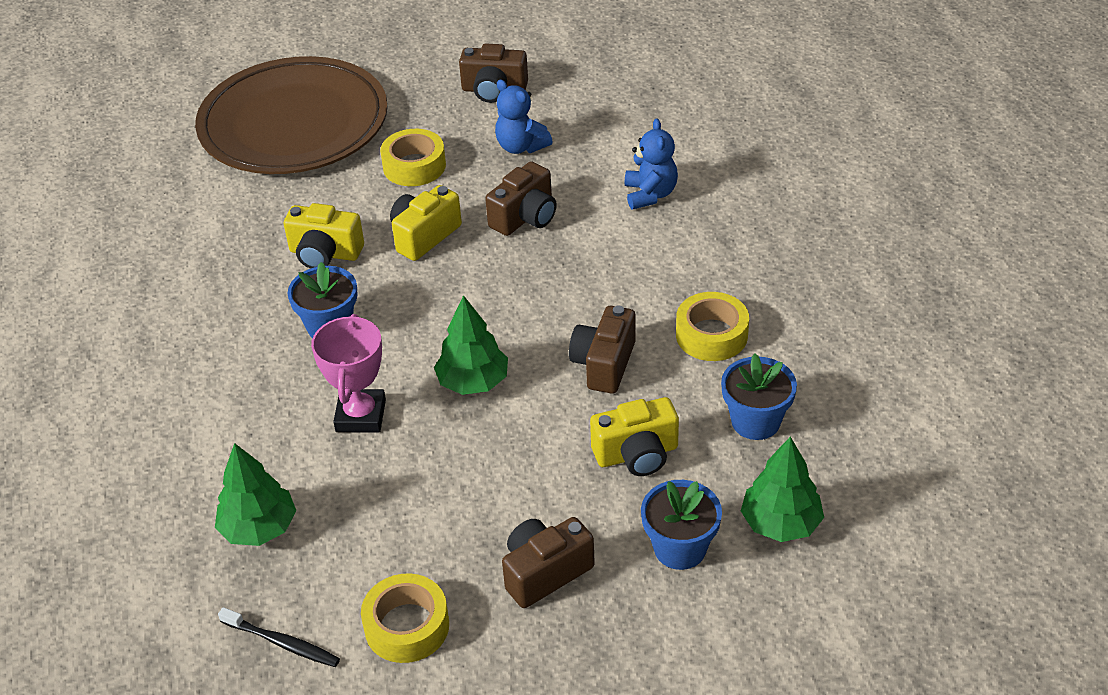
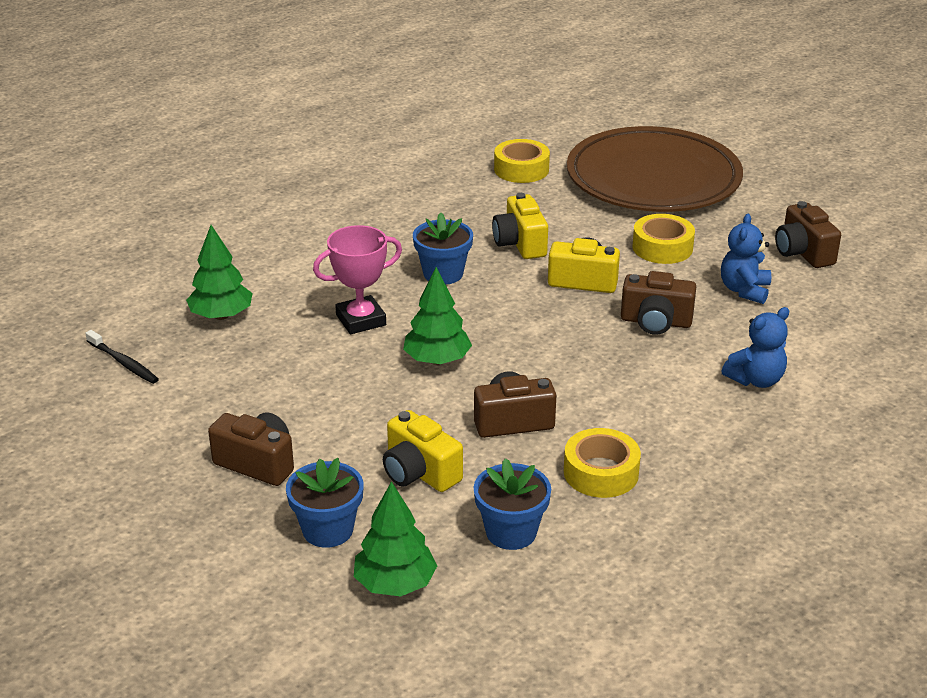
camera: 60 degrees right, 10 degrees down
black toothbrush [218,607,340,667] -> black toothbrush turned 45 degrees counterclockwise [86,330,159,384]
yellow tape [361,573,449,663] -> yellow tape moved to [494,139,550,183]

